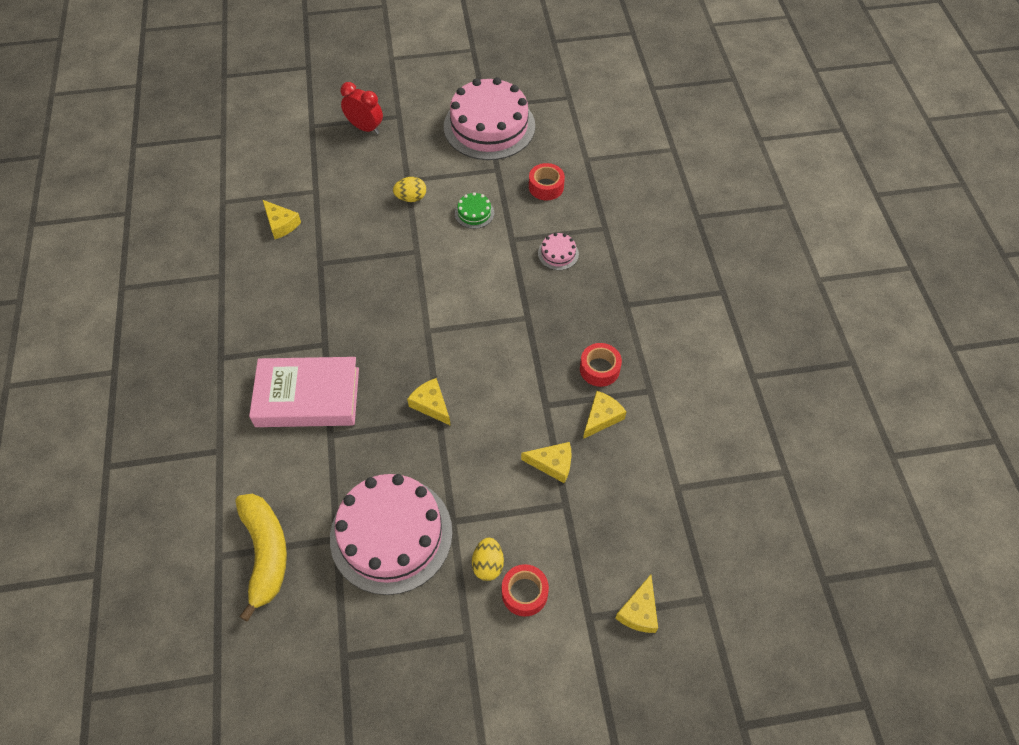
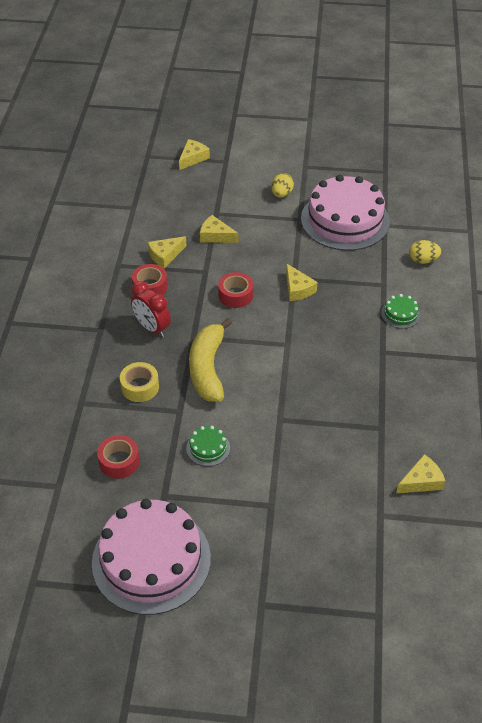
camera: 165 degrees left, 10 degrees down
yellow banana [235,494,287,622] -> yellow banana moved to [189,318,232,402]
pink book [249,357,359,427] -> green cake [381,294,421,329]
yellow cheese [263,200,301,239] -> yellow cheese turned 90 degrees clockwise [396,454,445,493]
red clock [340,82,383,134] -> red clock moved to [131,281,171,337]
yellow egg [393,177,426,202] -> yellow egg moved to [409,240,441,264]
red tape [502,564,549,617] -> red tape moved to [218,272,253,308]
pink cake [538,233,579,270] -> yellow tape [120,362,159,402]

